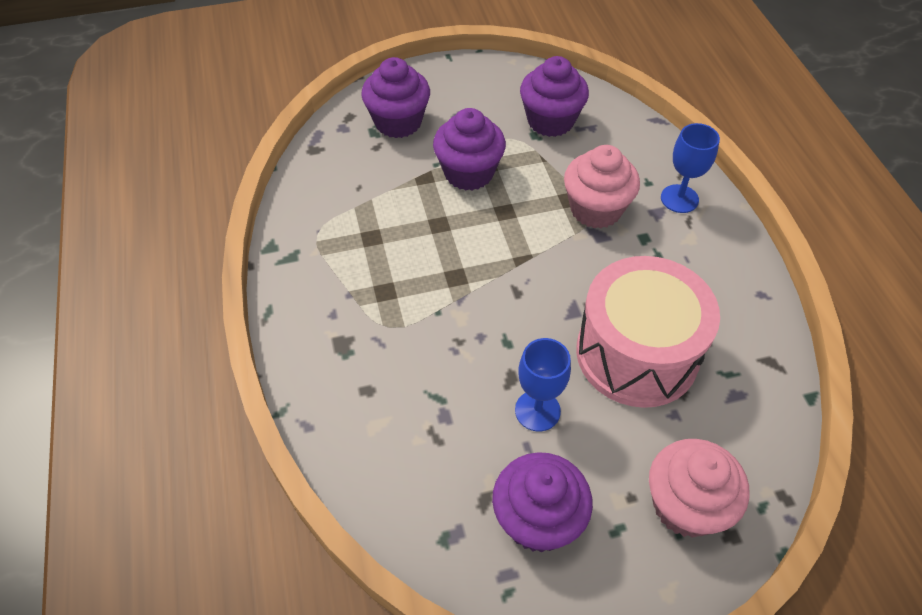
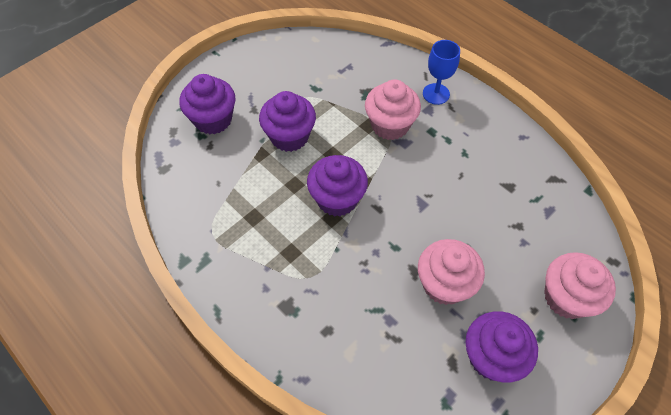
camera: 30 degrees left, 5 degrees up
blue goblet [515,338,571,431] -> pink cupcake [418,239,485,305]
purple cupcake [520,56,589,137] -> purple cupcake moved to [307,155,368,217]
pink drum [576,256,720,408] -> none

